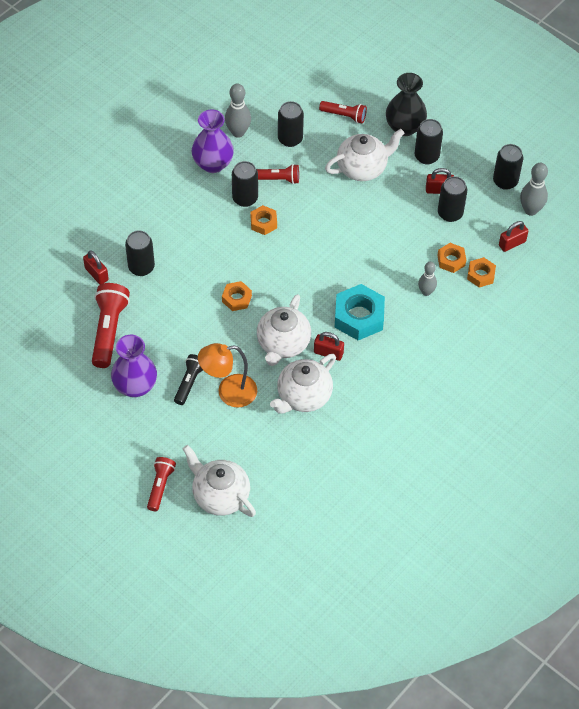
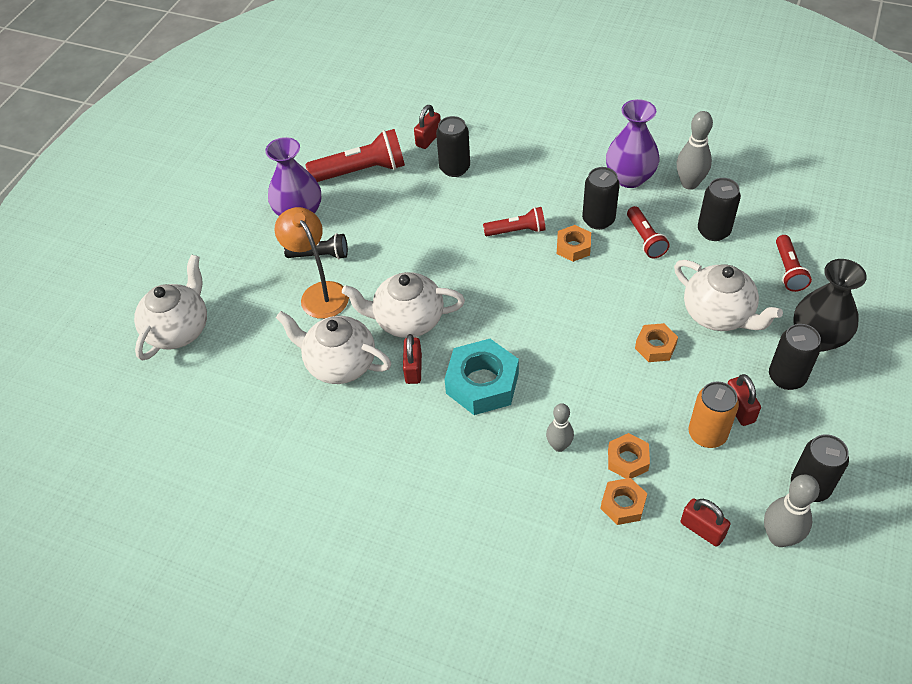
camera: 75 degrees right, 5 degrees down
red flashlight [147,457,176,511] -> red flashlight moved to [483,207,546,236]
orange nut [222,281,252,311] -> orange nut moved to [635,323,678,362]
black can [438,176,467,222] -> orange can [689,382,739,448]

